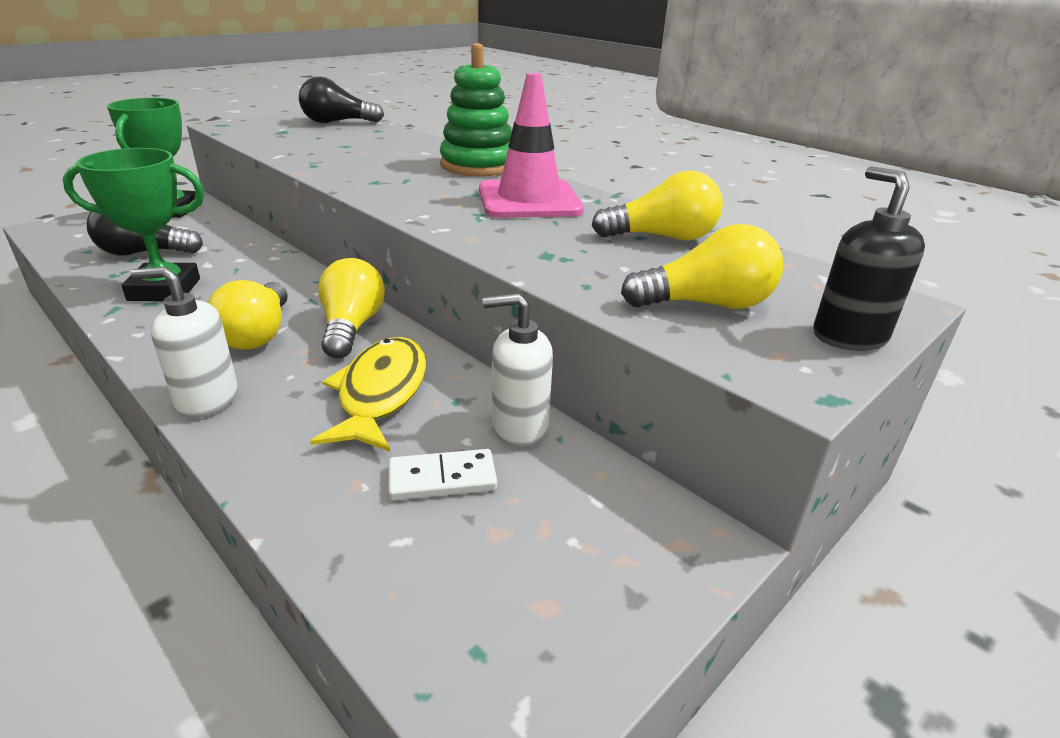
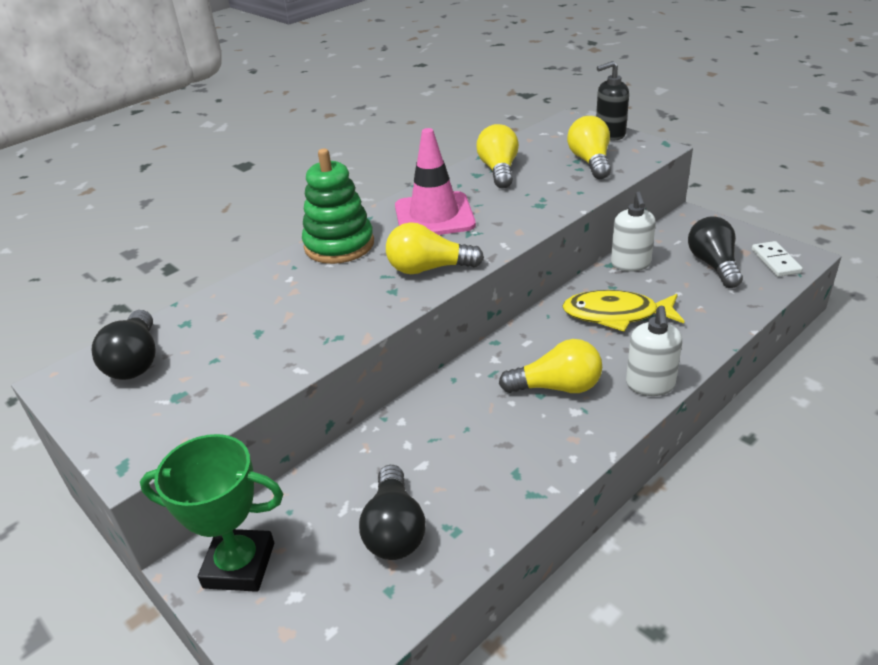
camera: 85 degrees left, 5 degrees up
green trophy [62,148,205,301] -> none
yellow light bulb [318,258,385,359] -> yellow light bulb moved to [386,222,484,274]
white domino [389,449,497,501] -> white domino moved to [752,241,803,277]
none -> black light bulb [688,216,743,288]

